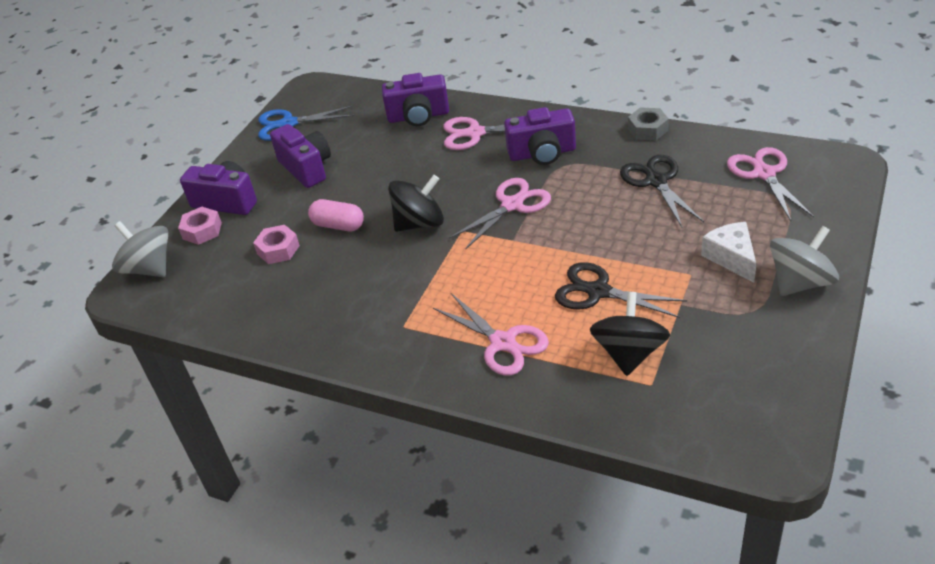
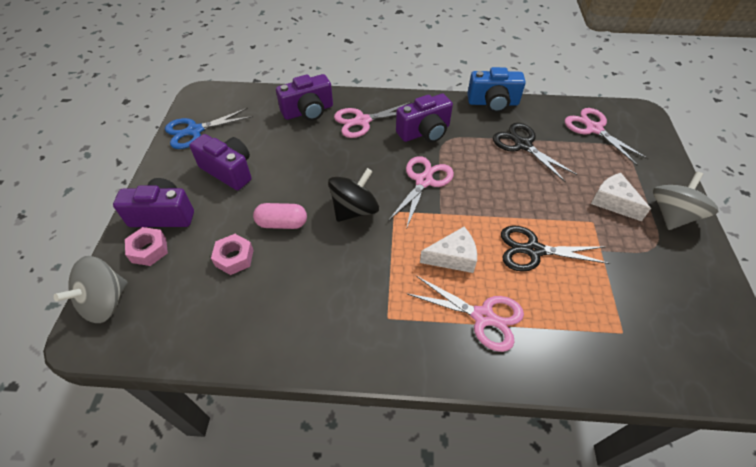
camera: 25 degrees left, 10 degrees up
grey spinning top [112,221,168,277] -> grey spinning top turned 75 degrees counterclockwise [54,256,128,323]
black spinning top [590,292,670,376] -> none
grey nut [628,108,669,140] -> blue camera [467,67,526,113]
none -> white cheese [420,227,477,273]

